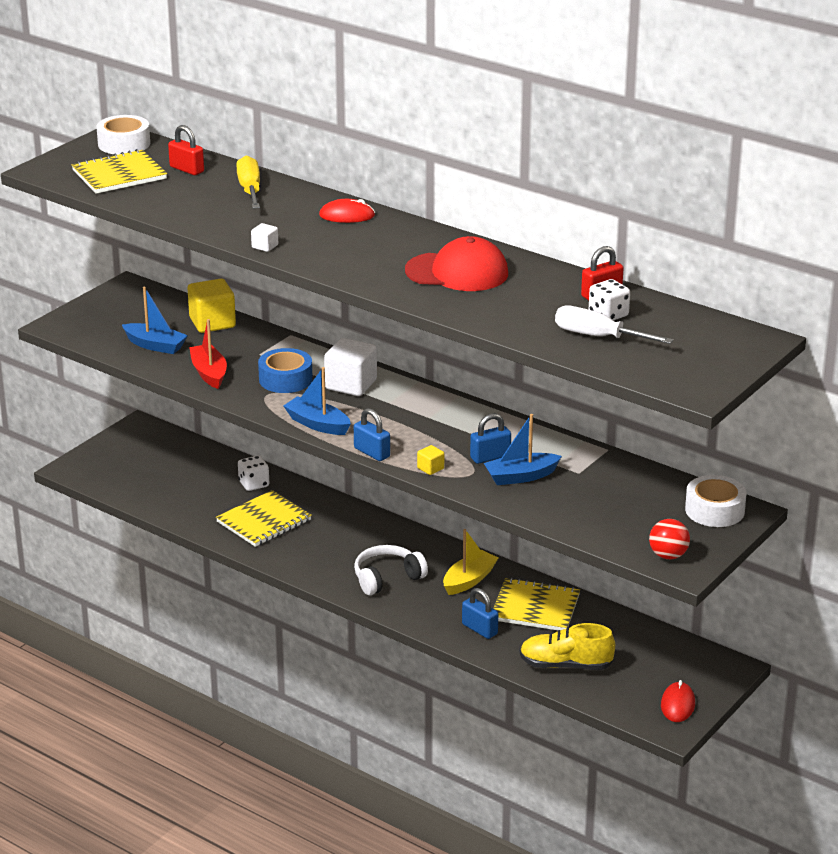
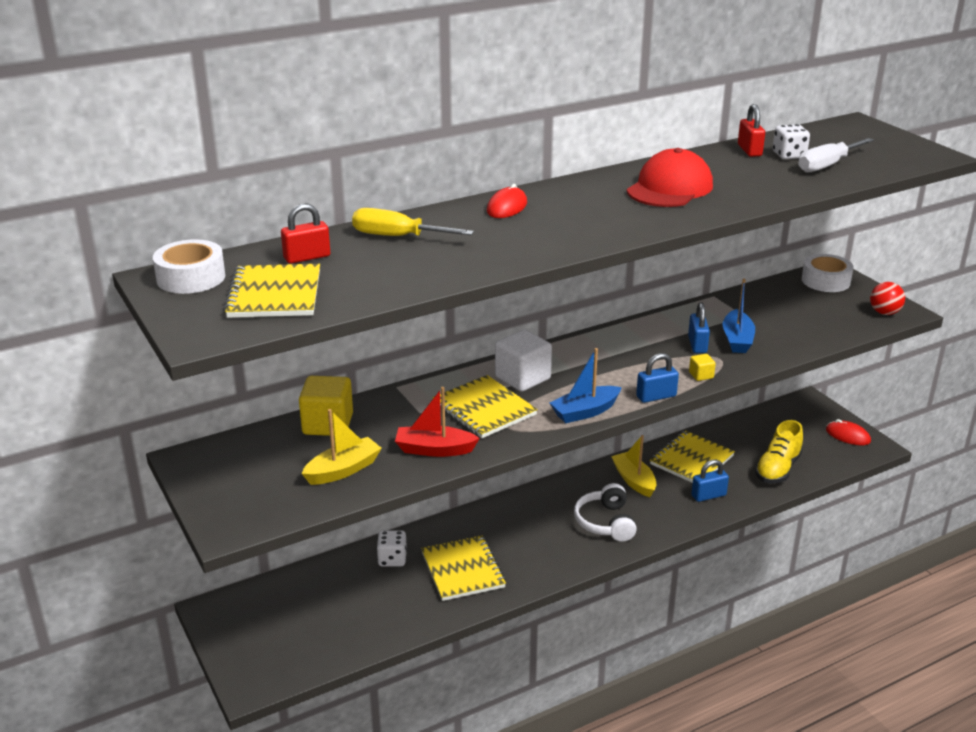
camera: 65 degrees left, 0 degrees up
blue boat [122,287,188,354] -> yellow boat [301,409,382,485]
white cube [251,223,278,252] -> none
blue tape [258,348,313,393] -> yellow notebook [432,375,538,438]

